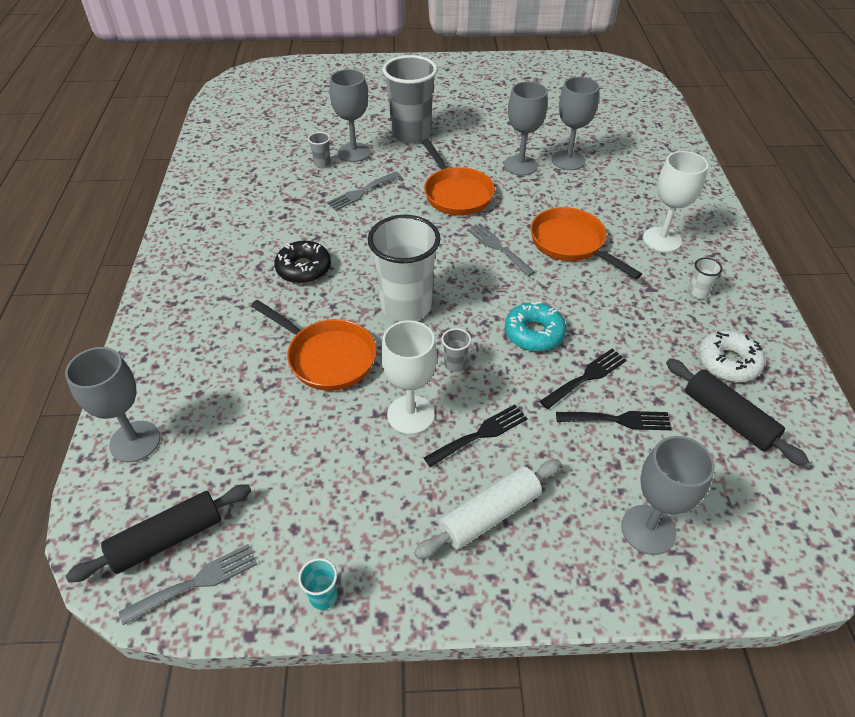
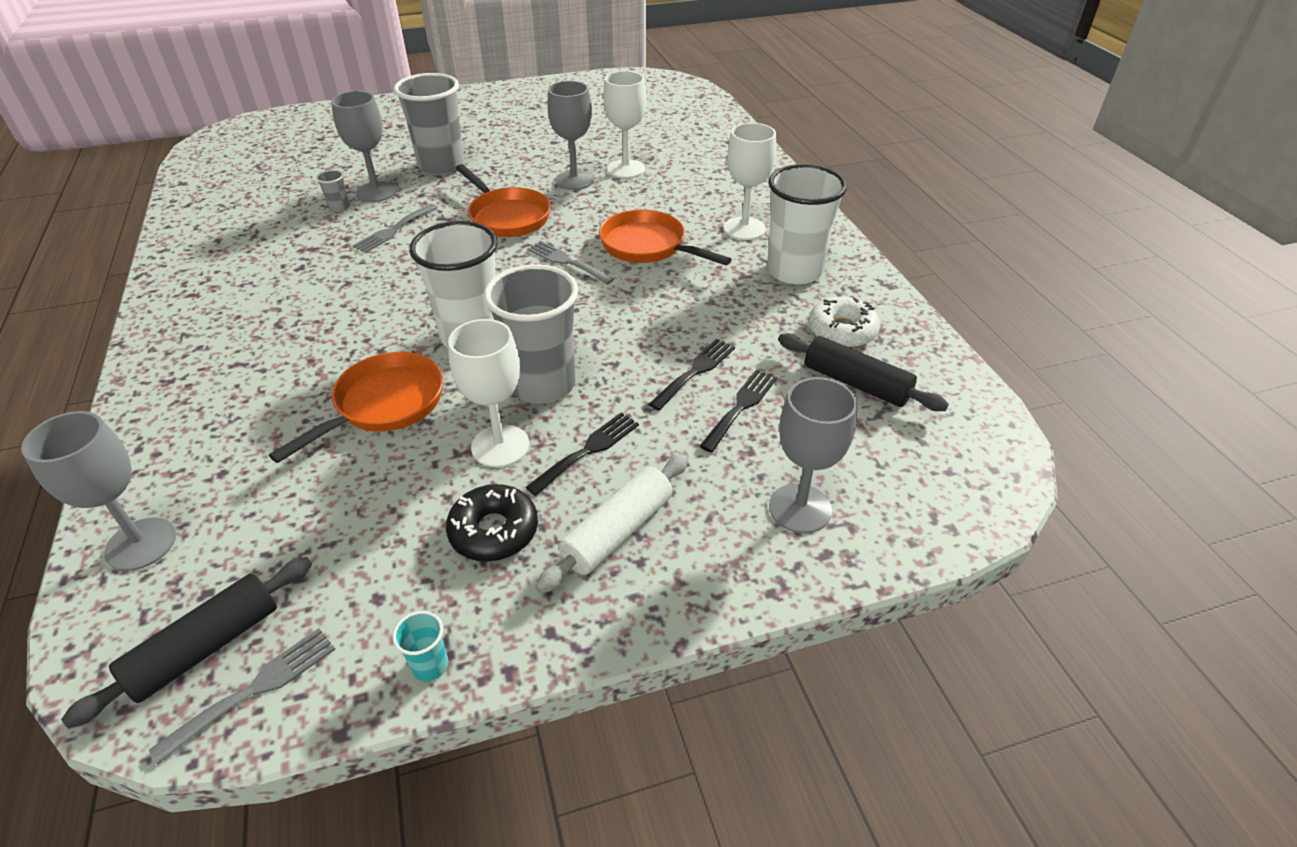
camera: 15 degrees left, 5 degrees down
orange pan [251,300,376,391] -> orange pan turned 75 degrees counterclockwise [269,352,443,463]
black donut [274,241,331,284] -> black donut moved to [446,484,538,562]
grey cup [442,328,471,372] -> grey cup [484,264,578,404], size x2.49
turquoise donut [505,302,566,351] -> none
grey goblet [552,77,600,170] -> white goblet [603,71,646,178]
black fork [556,411,672,430] -> black fork turned 45 degrees counterclockwise [700,370,777,453]
white cup [688,258,723,299] -> white cup [767,164,847,285], size x2.49

